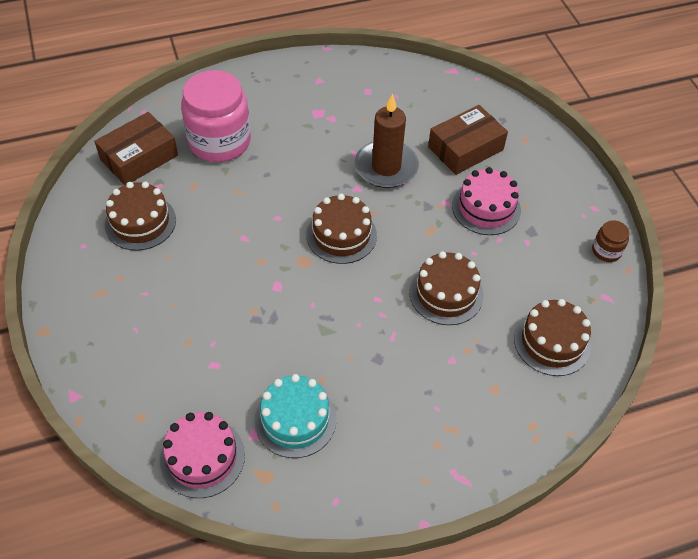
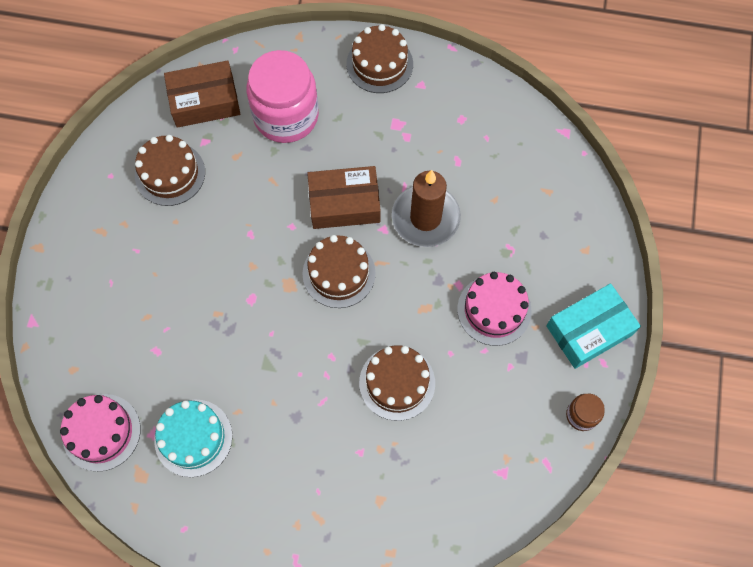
camera: 30 degrees right, 15 degrees up
brown box [428,105,508,175] -> brown box moved to [307,166,381,229]
brown cake [514,299,591,376] -> brown cake moved to [346,24,413,93]
none -> turquoise box [546,283,641,369]

